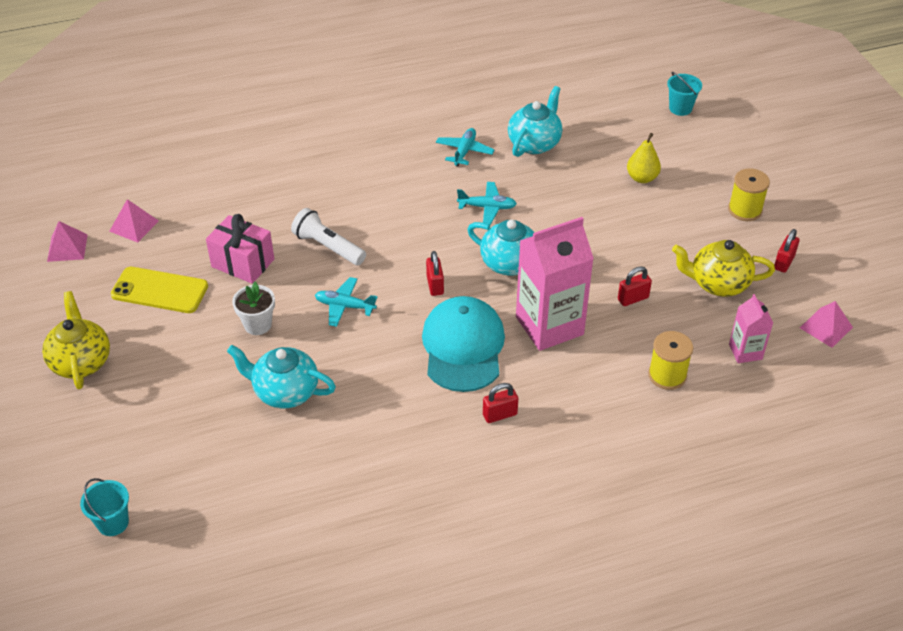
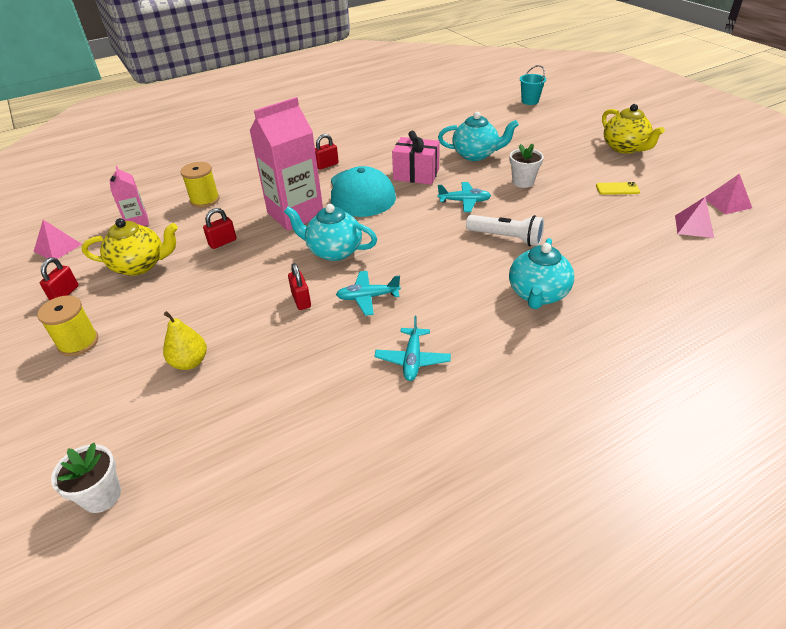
camera: 170 degrees right, 5 degrees down
yellow phone [111,267,208,313] -> yellow phone [596,182,640,195], size x0.54
pink gift [206,214,274,284] -> pink gift moved to [392,131,440,185]
red padlock [426,251,444,296] -> red padlock moved to [288,263,311,310]
turquoise teapot [508,86,562,157] -> turquoise teapot moved to [509,238,574,309]
turquoise bucket [667,72,702,116] -> white flower pot [51,443,121,513]

